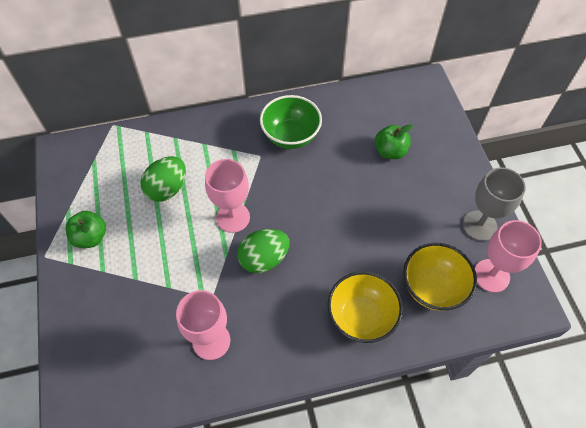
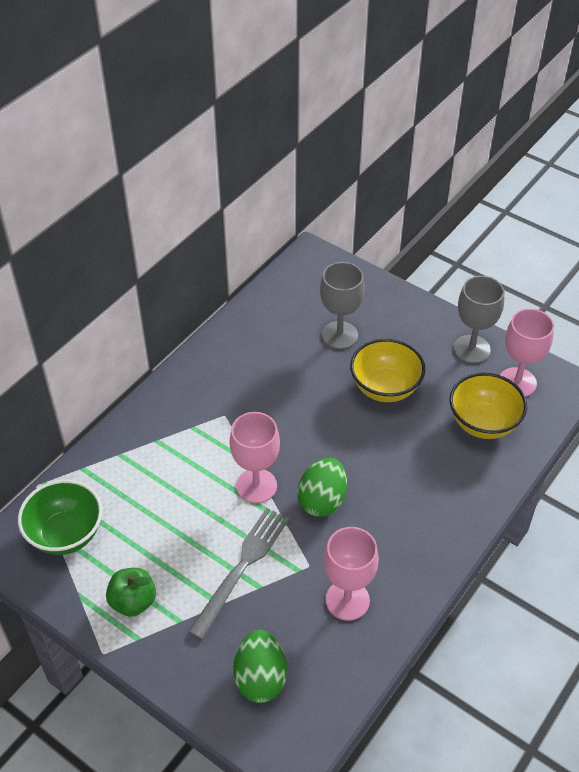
camera: 40 degrees left, 10 degrees down
green egg [140,156,186,202] -> green egg moved to [233,630,287,703]
green bowl [260,95,322,149] -> green bowl moved to [18,480,102,555]
yellow bowl [327,271,403,343] -> yellow bowl moved to [350,339,425,402]
green apple [375,124,414,159] -> grey goblet [320,262,365,349]
none -> grey fork [188,508,289,640]

